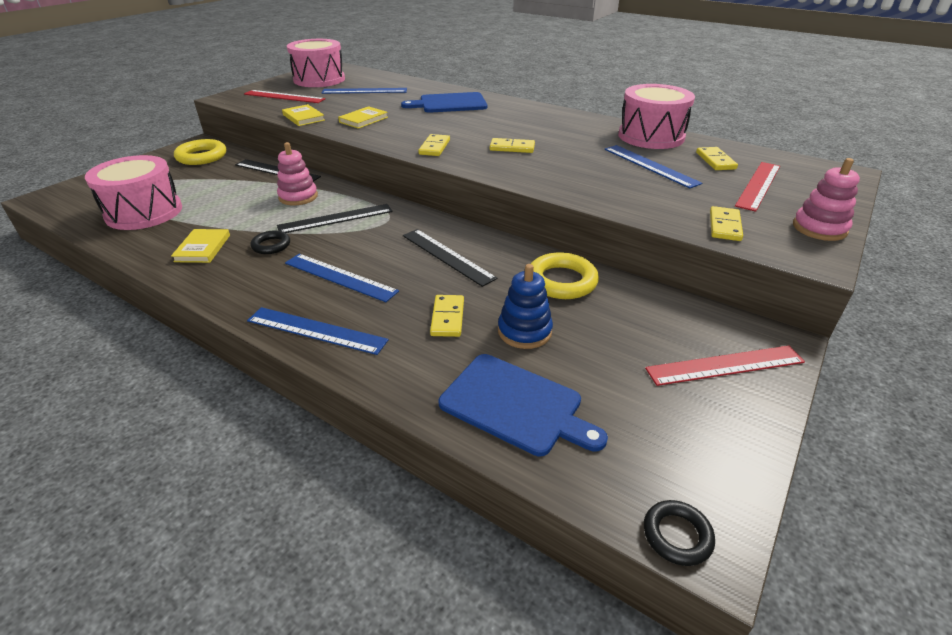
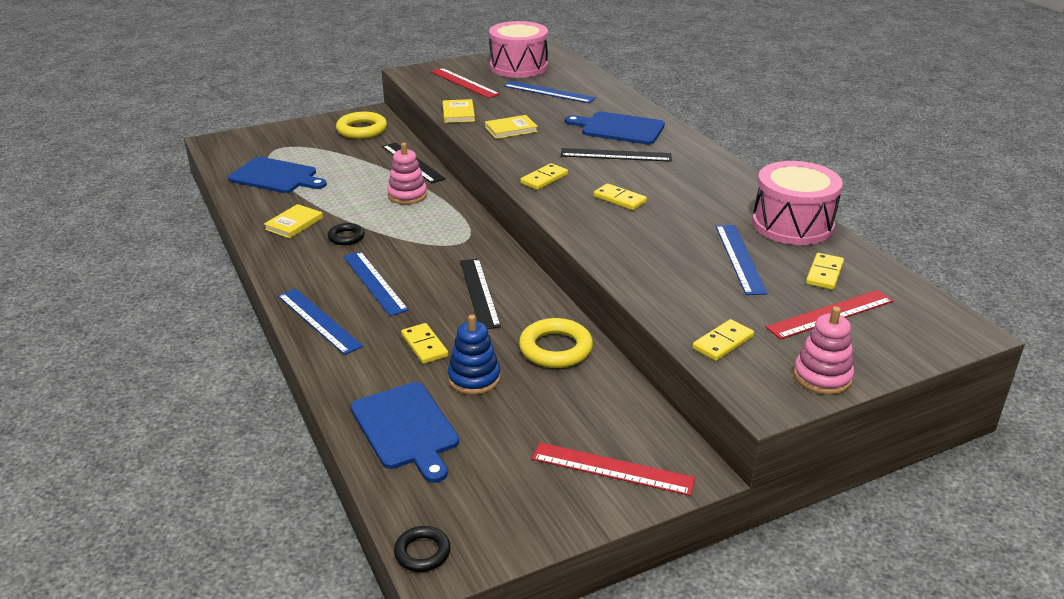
camera: 30 degrees right, 5 degrees down
pink drum [85,155,182,230] -> blue cutting board [228,157,327,193]
black ruler [277,204,392,233] -> black ruler moved to [560,148,672,162]
yellow domino [430,295,464,337] -> yellow domino turned 60 degrees counterclockwise [401,323,448,364]

